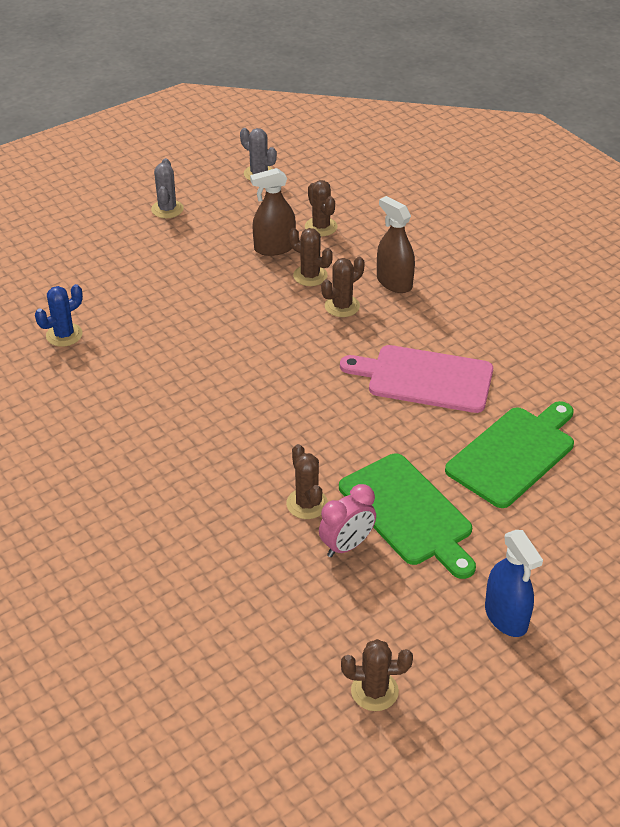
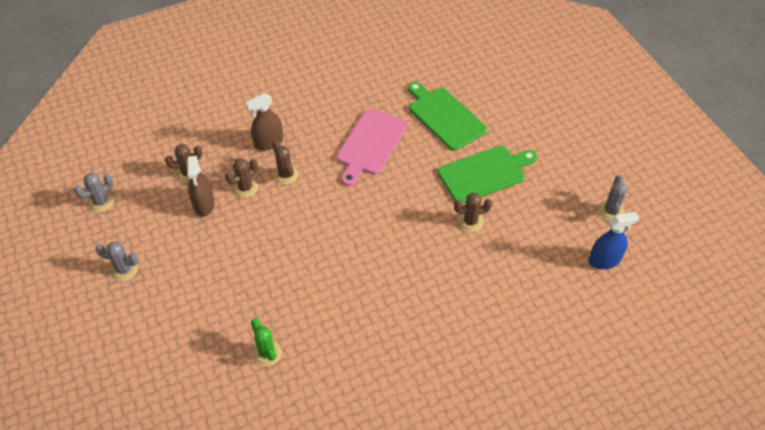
camera: 80 degrees left, 10 degrees up
blue cactus [35,284,83,347] -> green cactus [251,318,282,366]
pink clock [319,484,376,557] -> none
brown cactus [341,639,413,711] -> grey cactus [598,175,627,220]
blue spray bottle [485,530,543,637] -> blue spray bottle moved to [589,212,639,269]

